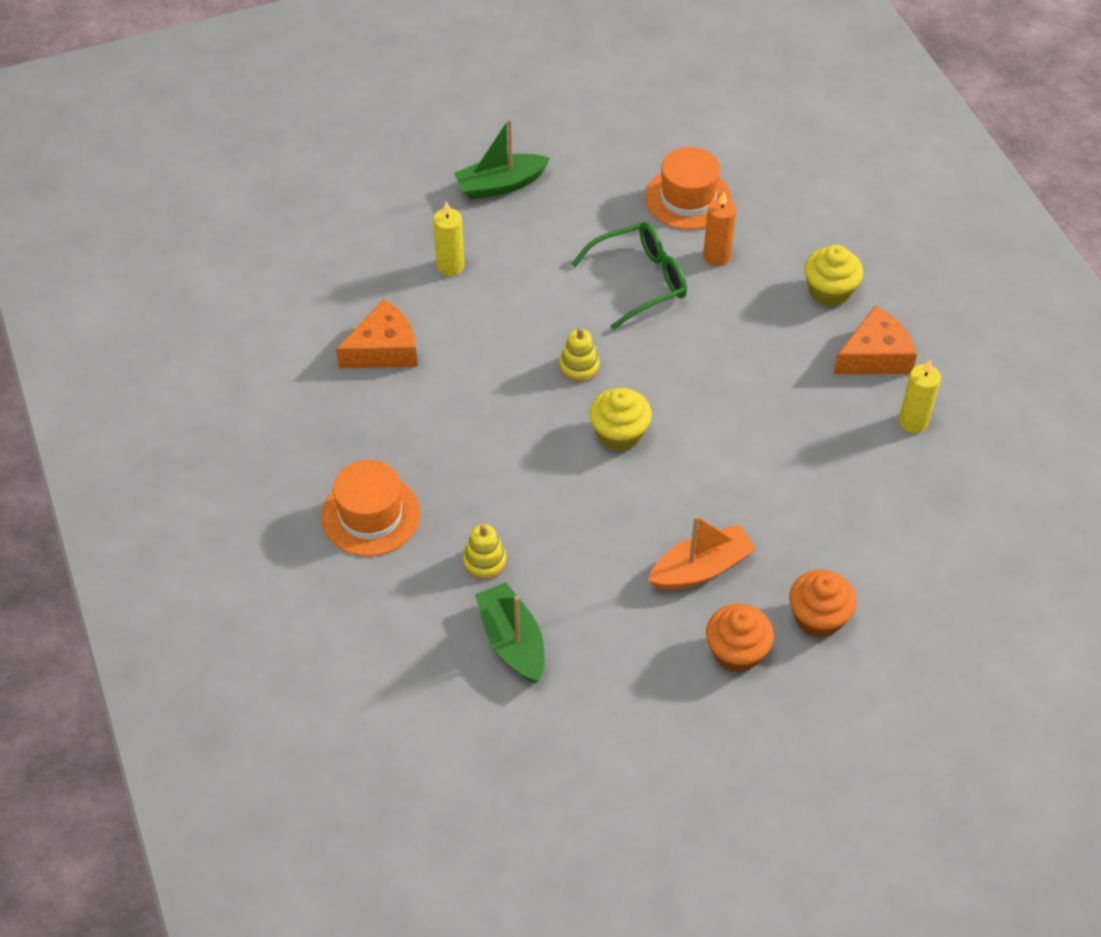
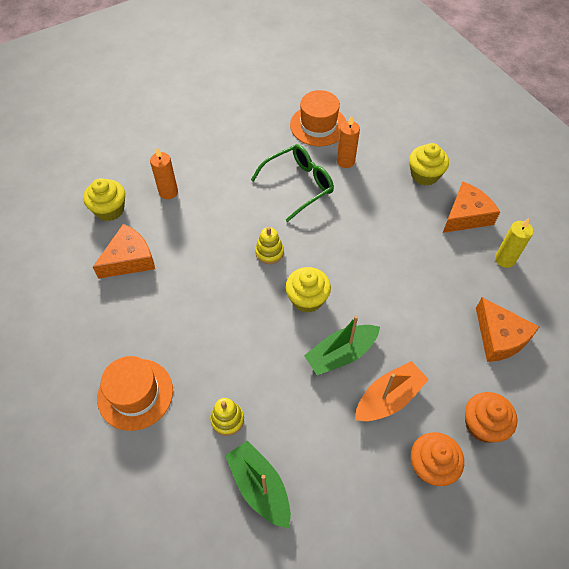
camera: 10 degrees left, 5 degrees up
yellow candle [433,201,464,276] -> orange candle [150,148,178,199]
green boat [454,118,550,200] -> green boat moved to [304,315,380,375]
none -> yellow cupcake [83,178,125,221]
none -> orange cheese [476,297,539,362]

